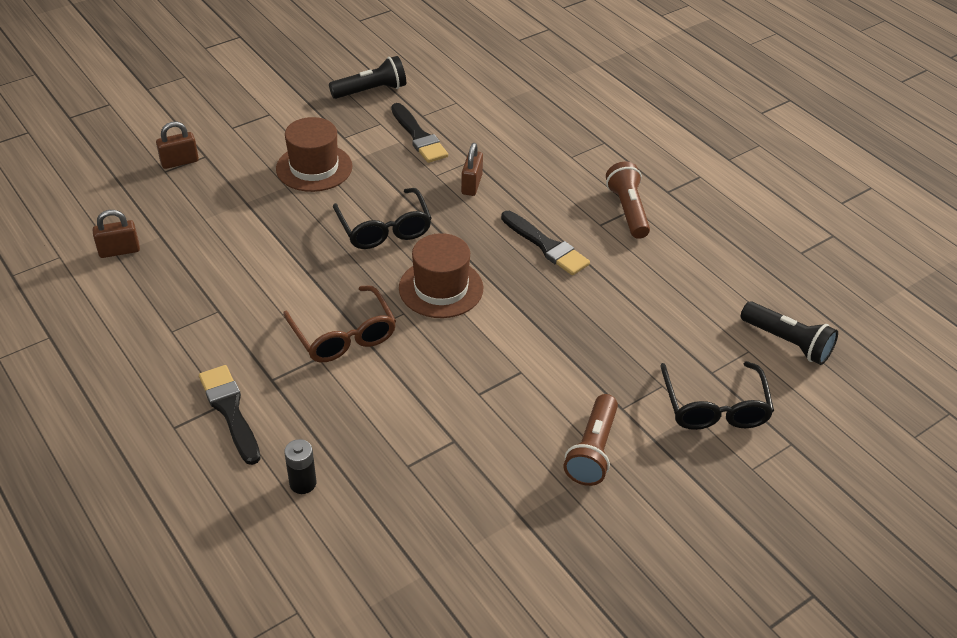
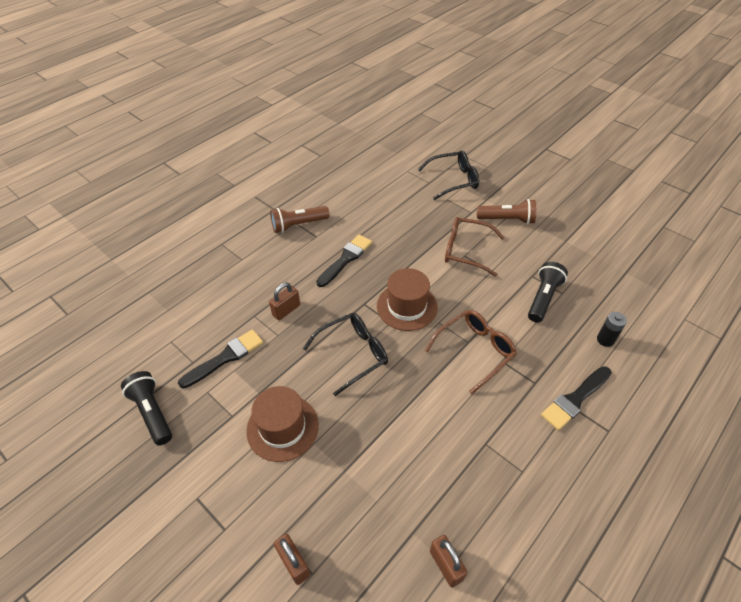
camera: 100 degrees left, 5 degrees up
brown padlock [461,143,483,196] -> brown padlock turned 45 degrees counterclockwise [269,282,300,320]
black flashlight [741,301,838,365] -> black flashlight moved to [528,262,568,323]
none -> brown glasses [445,217,505,277]

